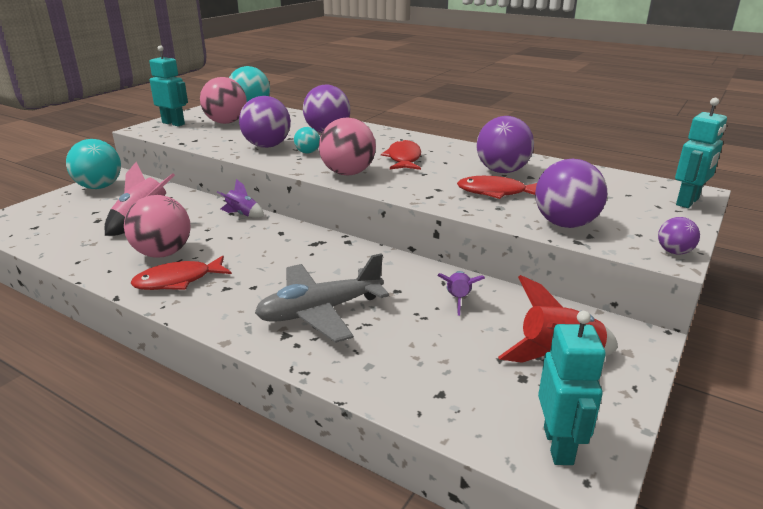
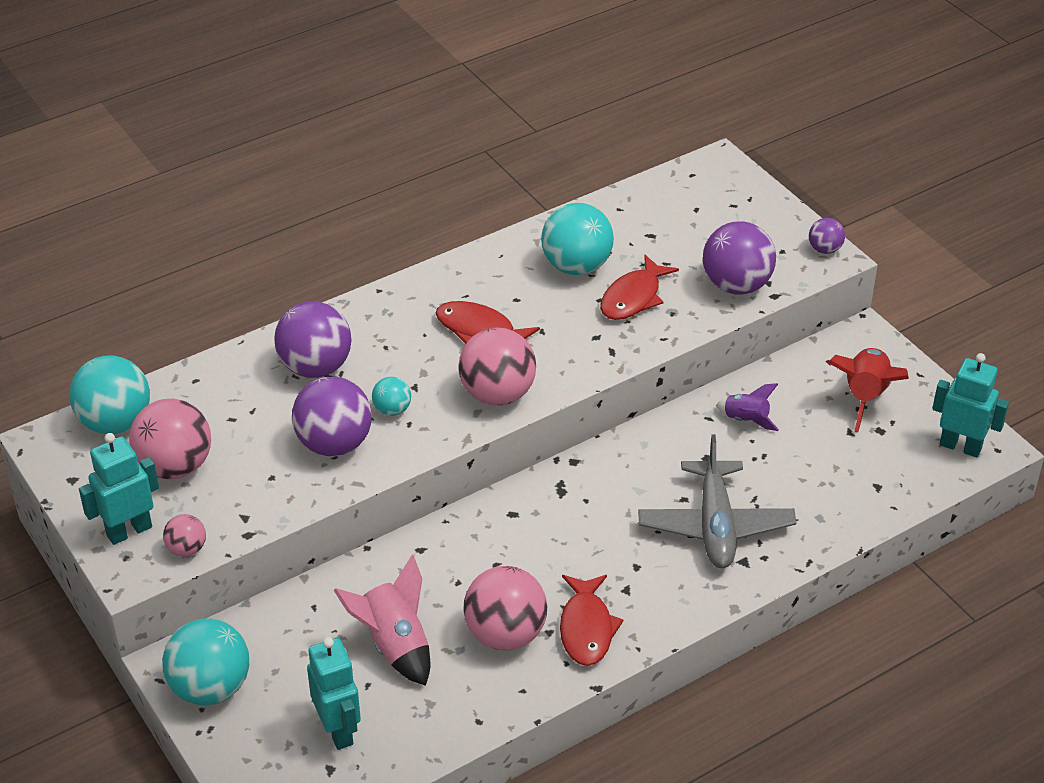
camera: 65 degrees left, 15 degrees up
purple rocket [217,179,264,218] -> none
purple ball [476,116,534,173] -> turquoise ball [541,203,614,275]
turquoise robot [675,98,727,208] -> turquoise robot moved to [307,637,361,750]
none -> pink ball [163,514,206,557]

